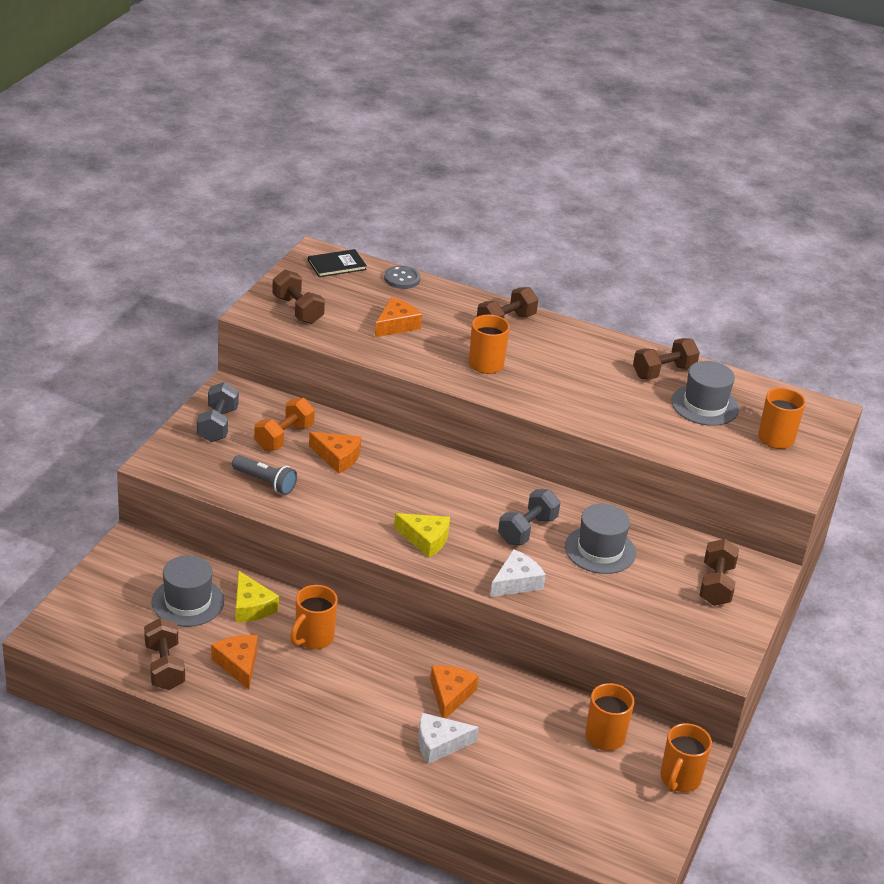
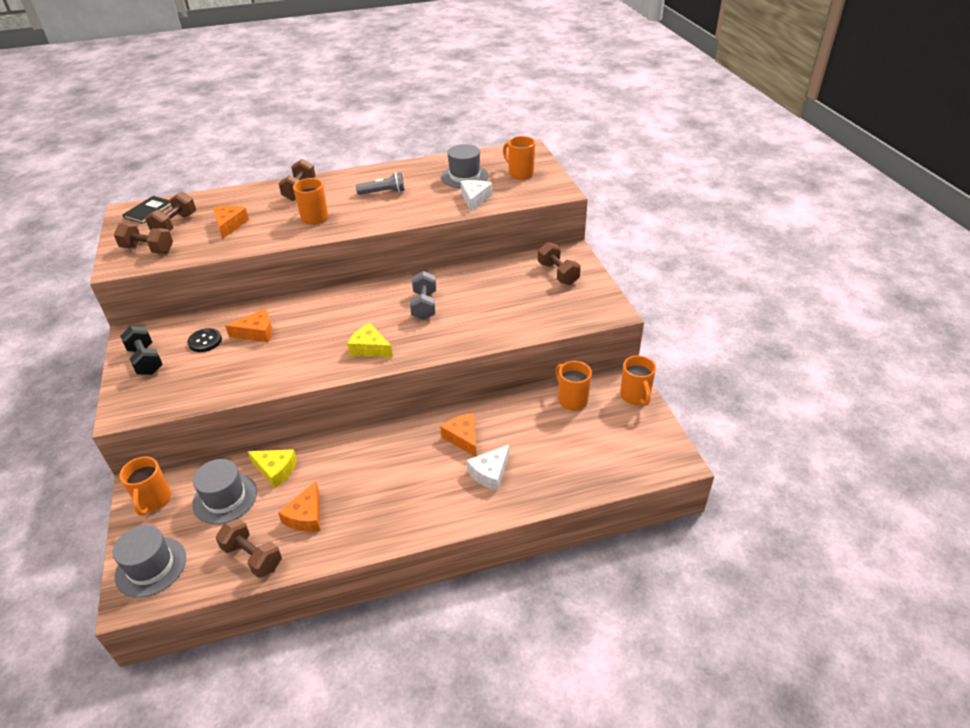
camera: 35 degrees left, 5 degrees up
grey dumbbell [197,382,239,442] -> black dumbbell [120,326,163,375]
orange cheese [211,635,258,690] -> orange cheese turned 105 degrees counterclockwise [278,481,320,532]
grey flashlight [232,455,297,495] -> grey flashlight moved to [356,172,405,195]
orange dumbbell [254,398,315,451] -> black button [187,328,222,352]
orange mug [290,585,338,649] -> orange mug moved to [119,457,171,516]
grey button [384,266,421,289] -> none
yellow cheese [394,513,450,558] -> yellow cheese turned 135 degrees counterclockwise [347,323,393,357]
white cheese [490,549,546,597] -> white cheese moved to [461,180,492,211]
grey hat [565,504,636,574] -> grey hat moved to [113,525,186,598]
brown dumbbell [633,338,700,380] -> brown dumbbell moved to [145,192,196,232]

